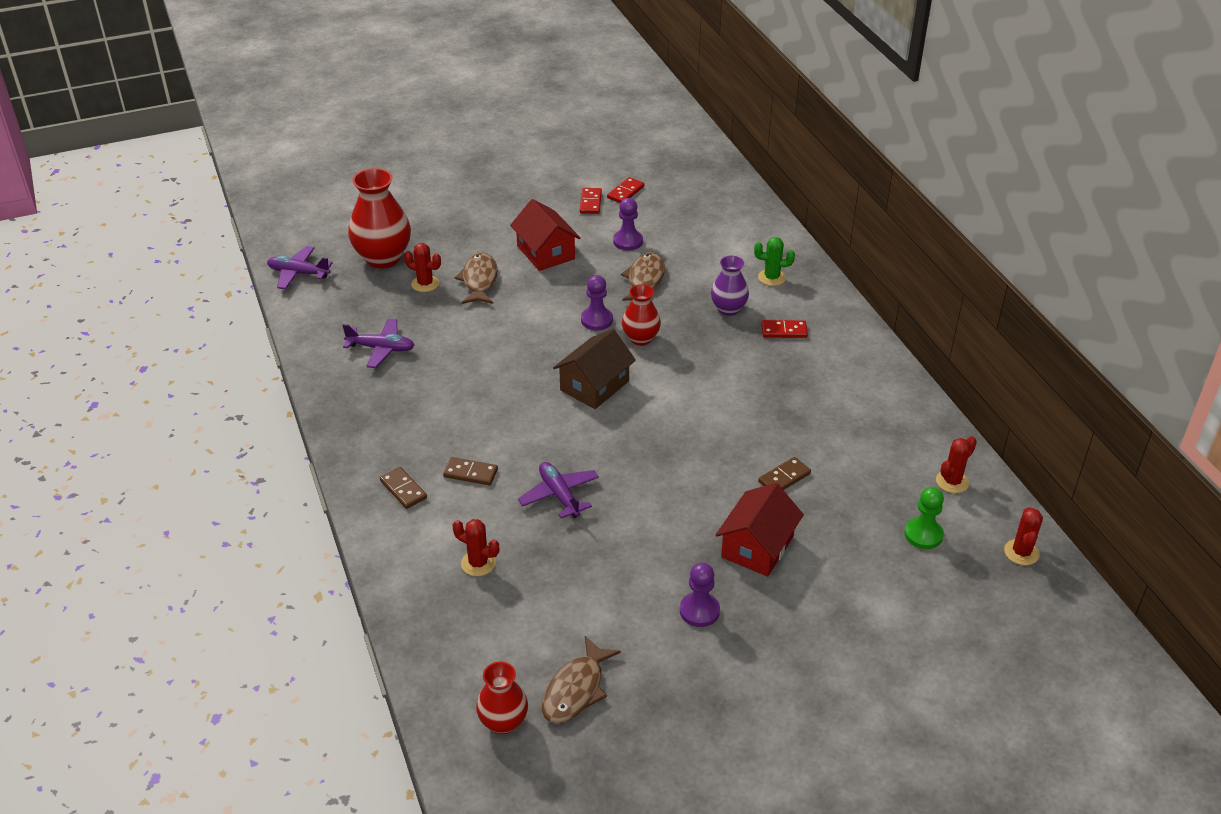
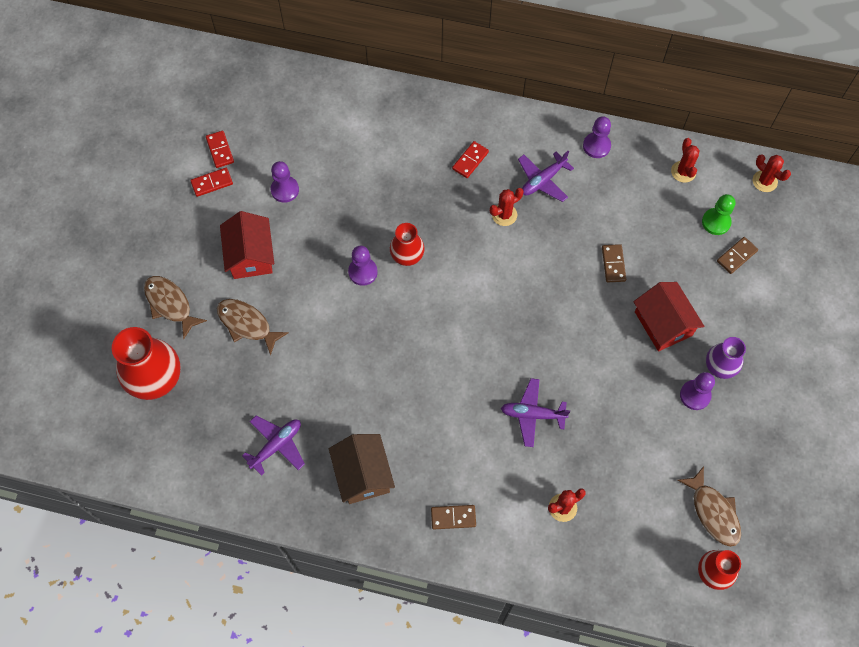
camera: 55 degrees left, 25 degrees up
purple plane [267,246,333,290] -> purple plane moved to [518,151,574,202]
red cactus [404,243,441,292] -> red cactus moved to [490,188,524,226]
brown domino [443,457,498,485] -> brown domino moved to [717,237,758,274]
red house [510,199,580,271] -> red house turned 75 degrees clockwise [220,211,274,279]
brown house [553,329,636,409] -> brown house moved to [329,434,395,504]
red domino [580,188,602,214] -> red domino turned 60 degrees counterclockwise [190,168,233,197]
brown fish [621,253,665,301] -> brown fish moved to [144,276,207,339]
purple vase [711,256,749,316] -> purple vase moved to [706,337,746,379]
green cactus [754,237,795,286] -> none
none -> purple pawn [583,116,611,158]

